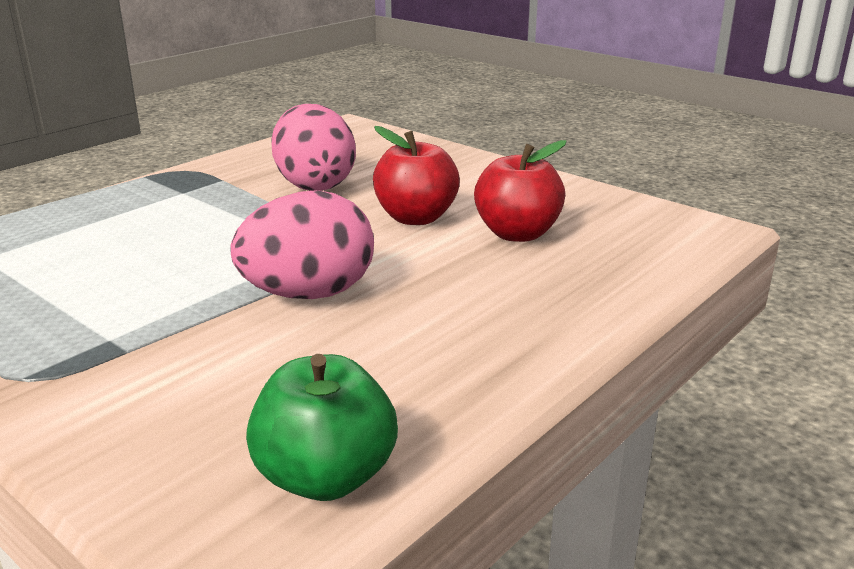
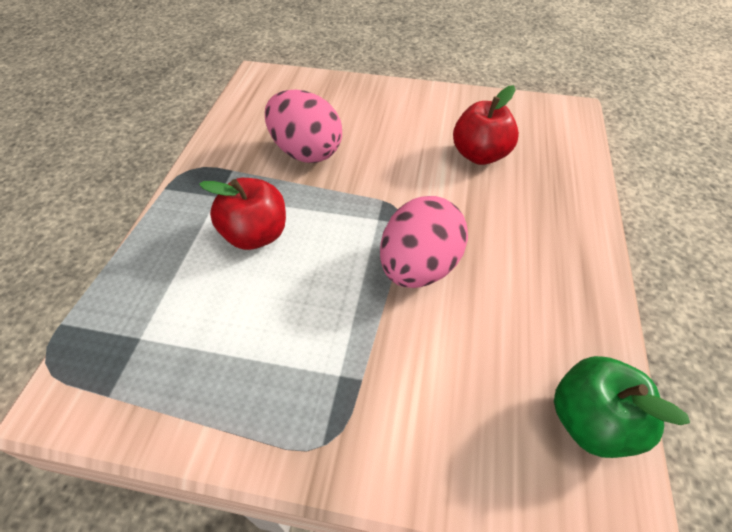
camera: 30 degrees left, 25 degrees up
red apple [373,126,460,225] -> red apple moved to [199,178,286,250]

